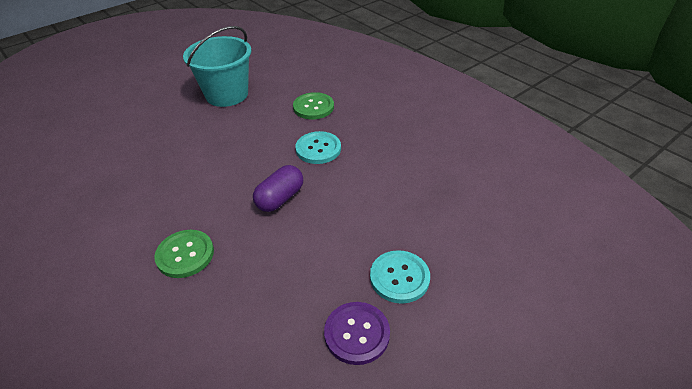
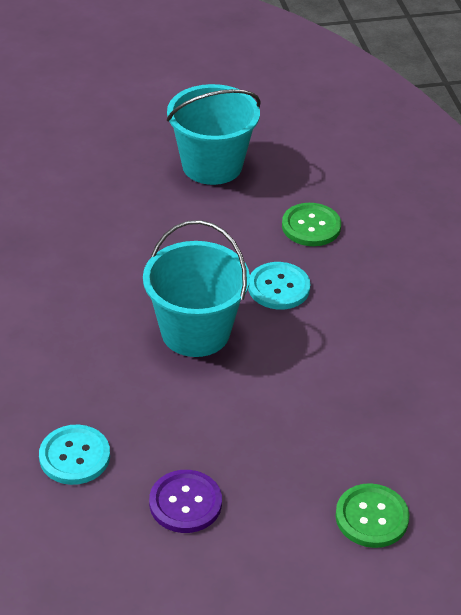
camera: 25 degrees right, 0 degrees up
green button [154,230,214,278] -> green button moved to [335,483,409,548]
purple capsule [253,165,303,212] -> turquoise bucket [143,220,250,357]
turquoise button [370,250,430,304] -> turquoise button moved to [39,425,110,485]

